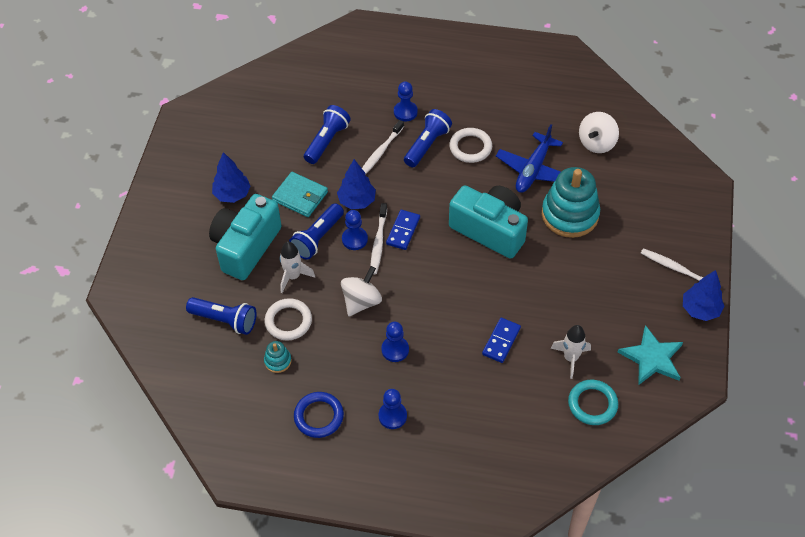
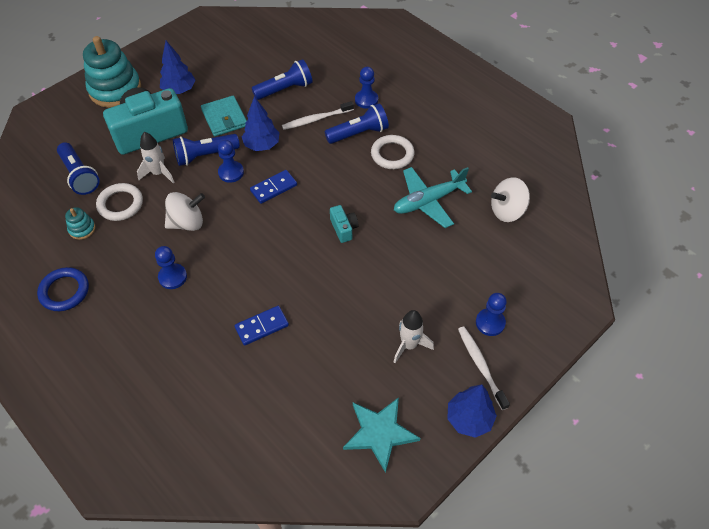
camera: 35 degrees right, 0 degrees up
white toothbrush [371,203,387,274] -> none
blue pawn [378,389,407,429] -> blue pawn moved to [476,293,507,336]
turquoise camera [449,185,528,259] -> turquoise camera [330,205,358,243], size x0.42
blue plane [496,124,563,193] -> turquoise plane [394,167,472,228]
turquoise stacking toy [542,167,600,238] -> turquoise stacking toy moved to [83,36,141,108]
white rocket [550,325,591,379] -> white rocket moved to [394,310,434,363]
turquoise ring [568,380,618,425] -> none

